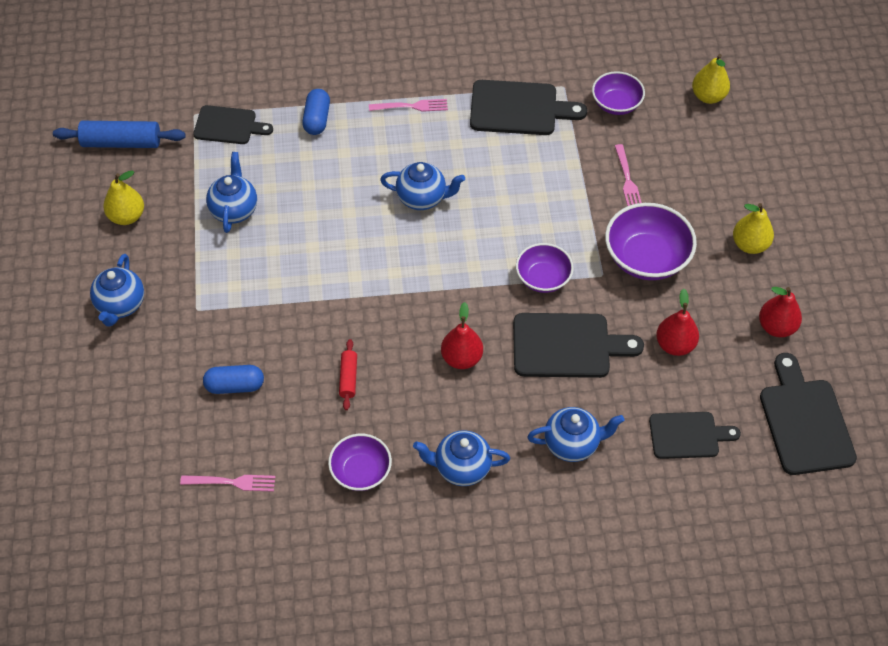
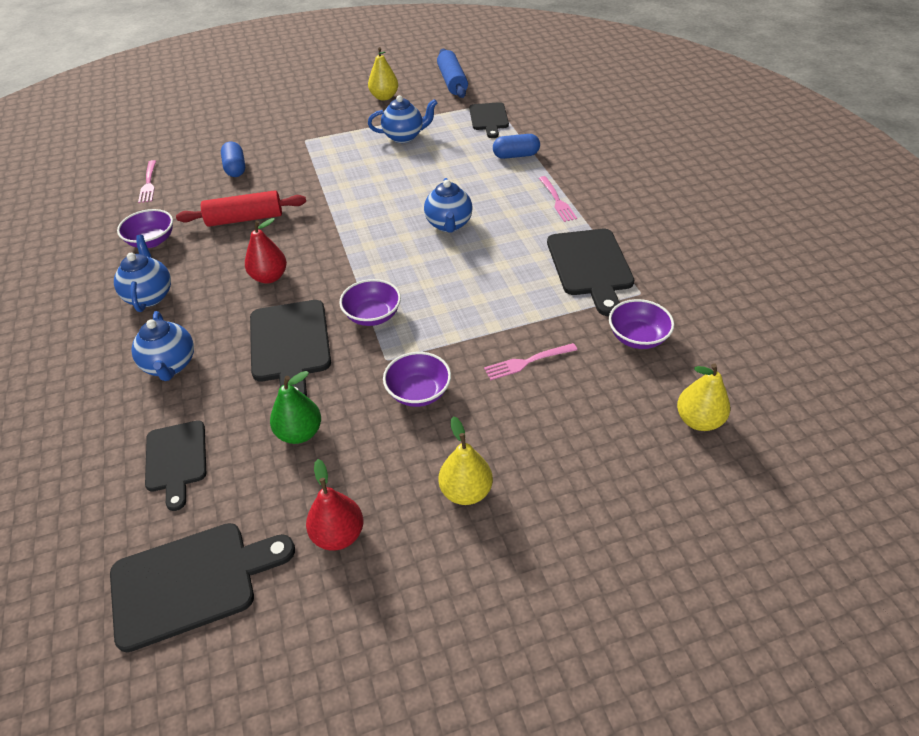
camera: 80 degrees right, 10 degrees down
blue teapot [90,254,144,327] -> none
red rolling pin [339,339,357,410] -> red rolling pin [176,190,306,227], size x1.82
purple bowl [605,203,697,280] -> purple bowl [383,352,451,407], size x0.63
red pear [656,289,699,356] -> green pear [270,371,321,444]

